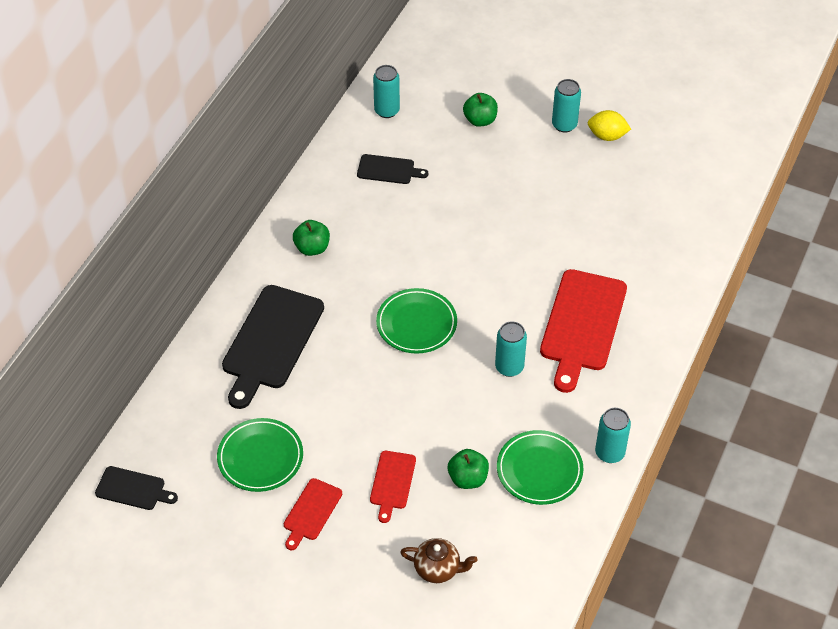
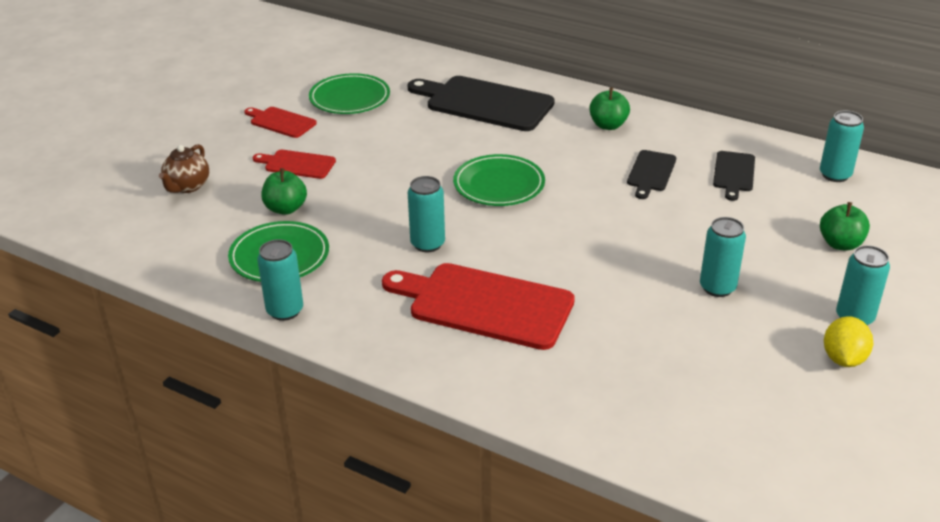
camera: 95 degrees right, 15 degrees down
black cutting board [95,466,178,510] -> black cutting board moved to [627,150,676,199]
none -> turquoise can [700,217,746,297]

